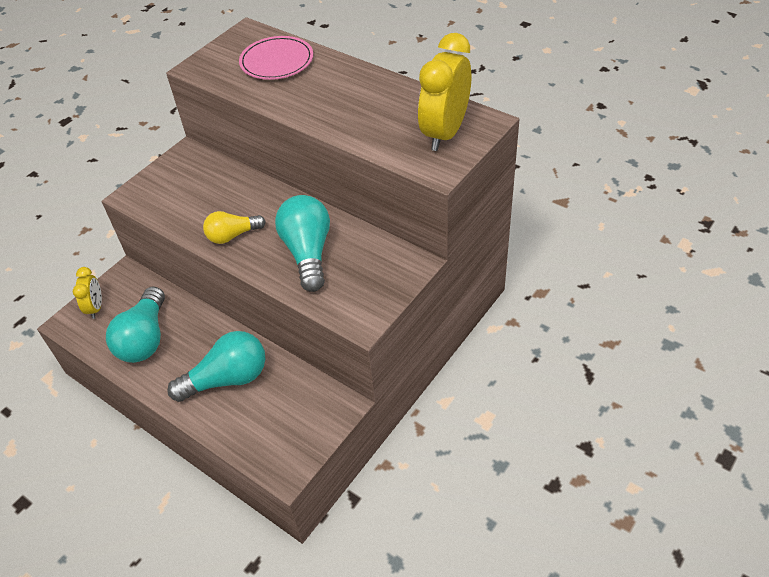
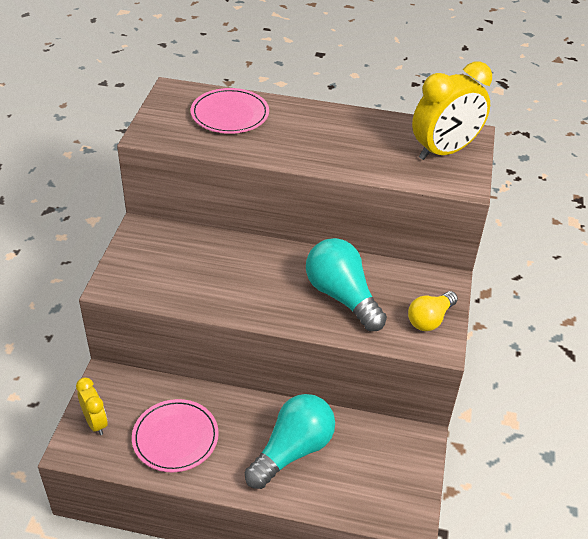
camera: 30 degrees left, 5 degrees down
turquoise light bulb [106,287,165,363] -> pink plate [132,399,219,472]
yellow light bulb [203,211,266,244] -> yellow light bulb moved to [408,291,458,331]
yellow clock [418,33,471,151] -> yellow clock turned 120 degrees counterclockwise [412,61,492,160]

